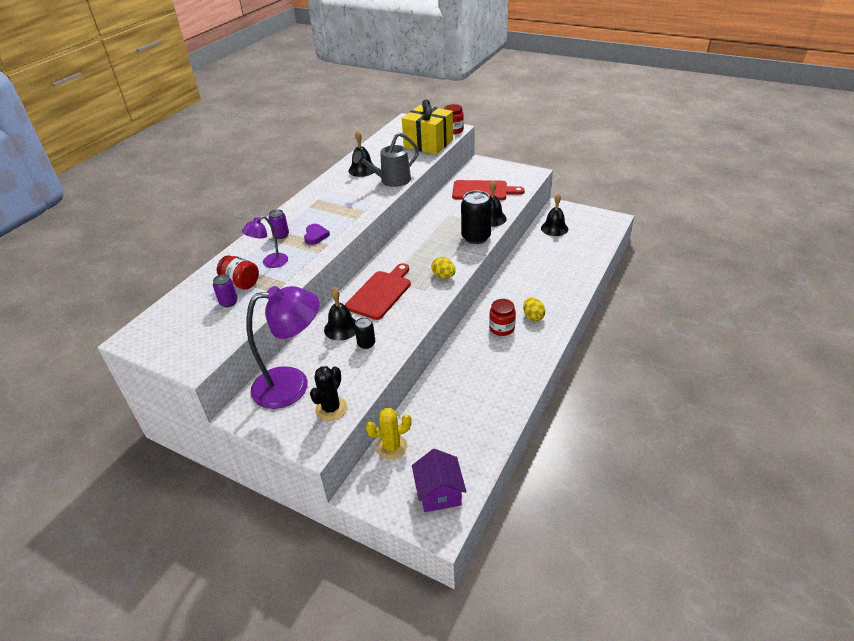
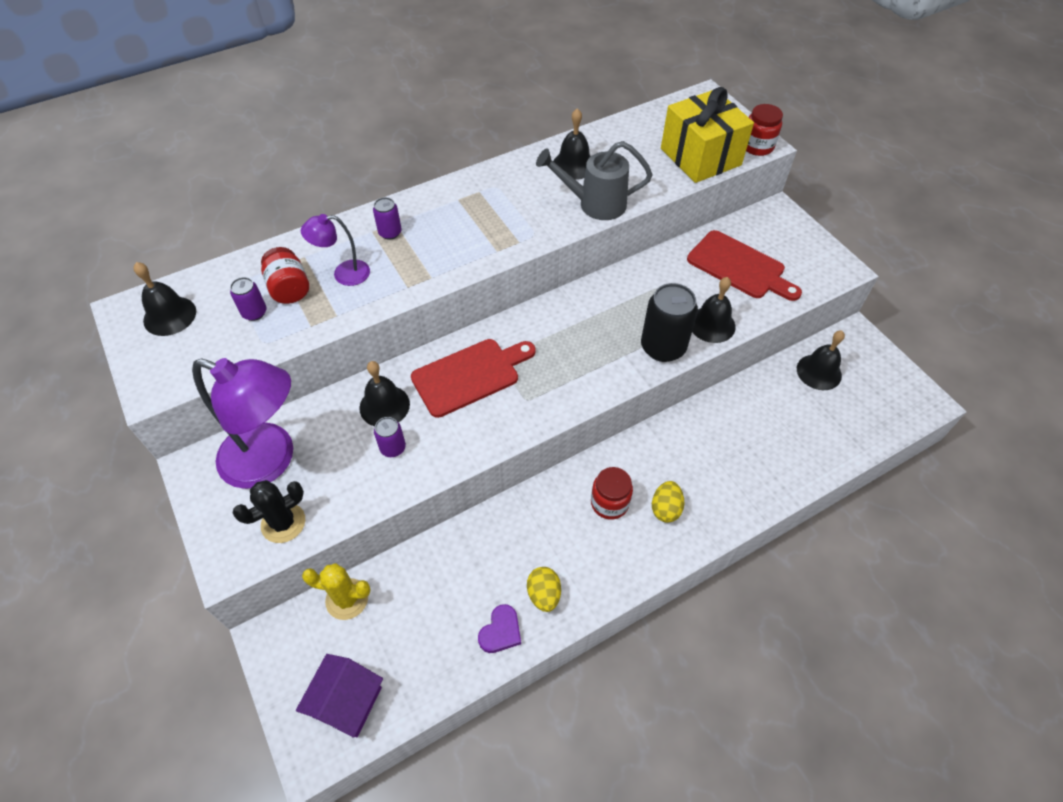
camera: 30 degrees right, 15 degrees up
purple heart [304,224,330,245] -> purple heart moved to [478,604,521,653]
black can [354,317,375,349] -> purple can [374,417,406,457]
yellow egg [431,257,456,278] -> yellow egg moved to [527,567,561,612]
none -> black bell [134,262,196,336]

